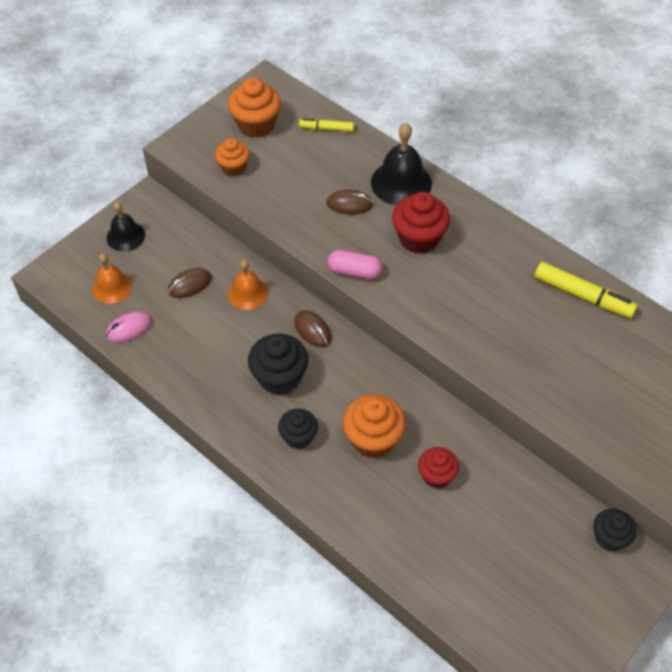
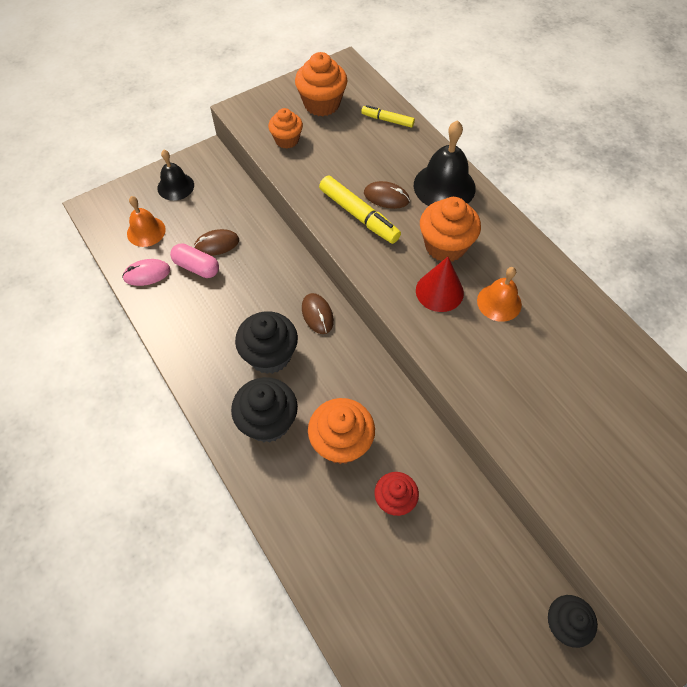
camera: 15 degrees right, 5 degrees up
orange bell [228,260,268,310] -> orange bell moved to [477,267,522,322]
black cupcake [278,409,318,449] -> black cupcake [231,377,298,442], size x1.56
pink capsule [327,250,382,279] -> pink capsule moved to [170,243,219,278]
red cupcake [392,192,450,254] -> orange cupcake [420,197,481,262]
yellow marker [535,262,638,318] -> yellow marker moved to [319,176,401,244]
none -> red cone [416,257,464,312]

